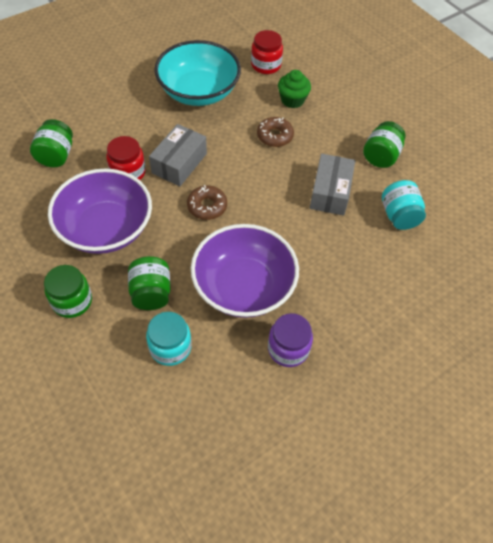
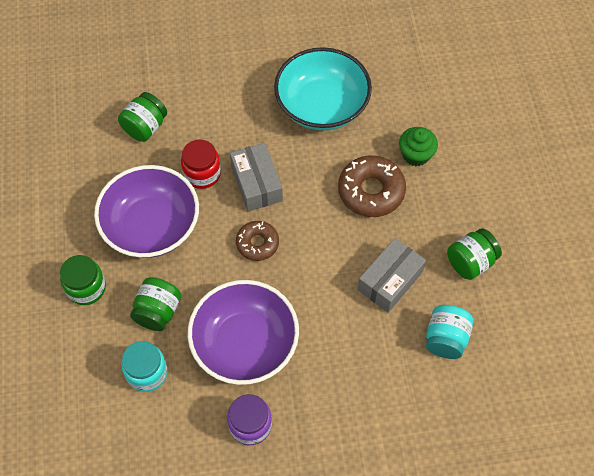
camera: 30 degrees right, 5 degrees up
grey box [149,124,207,186] -> grey box turned 75 degrees counterclockwise [230,143,283,211]
red jar [251,30,283,74] -> none
brown donut [257,117,294,147] -> brown donut [338,155,406,217], size x1.60

